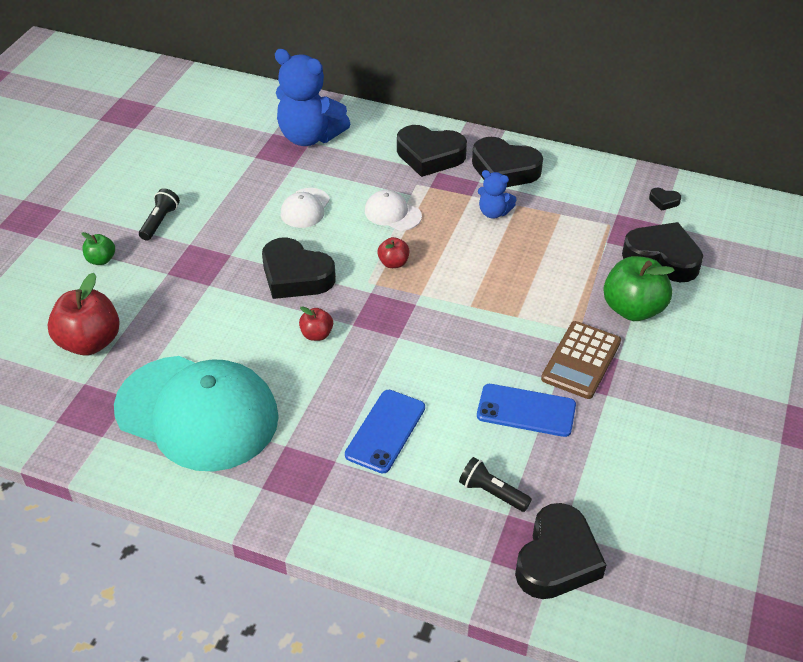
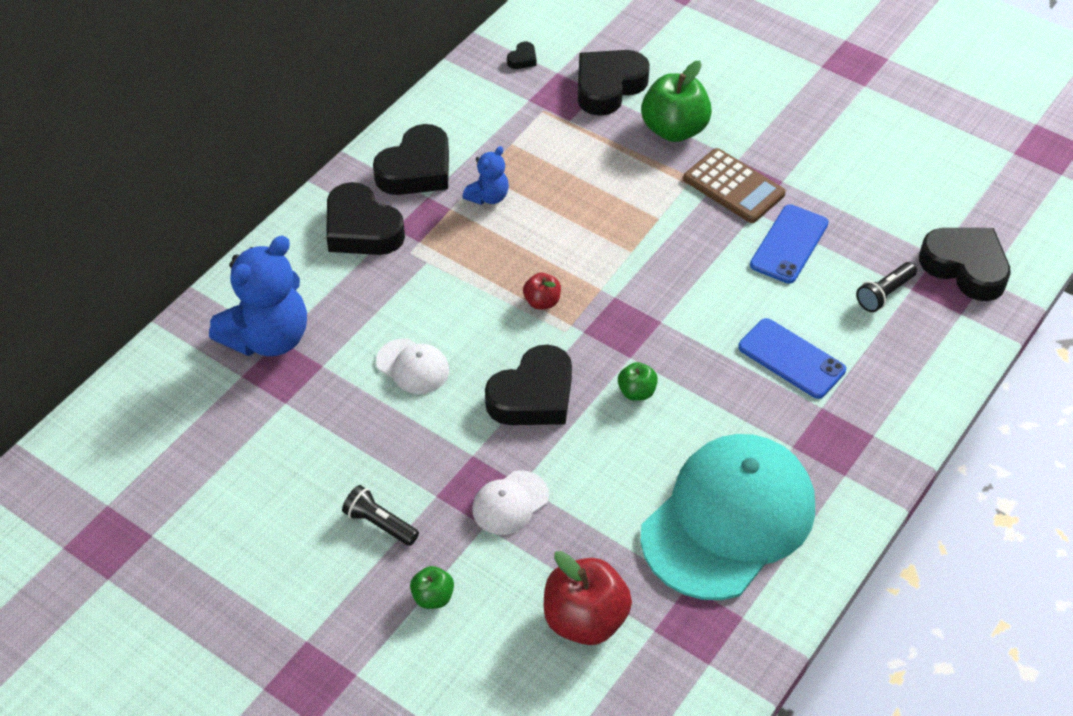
camera: 75 degrees left, 5 degrees up
red apple [299,306,333,341] -> green apple [618,362,658,401]
white cap [365,190,422,231] -> white cap moved to [472,470,549,535]
black heart [397,125,467,177] -> black heart turned 105 degrees clockwise [326,182,405,255]

